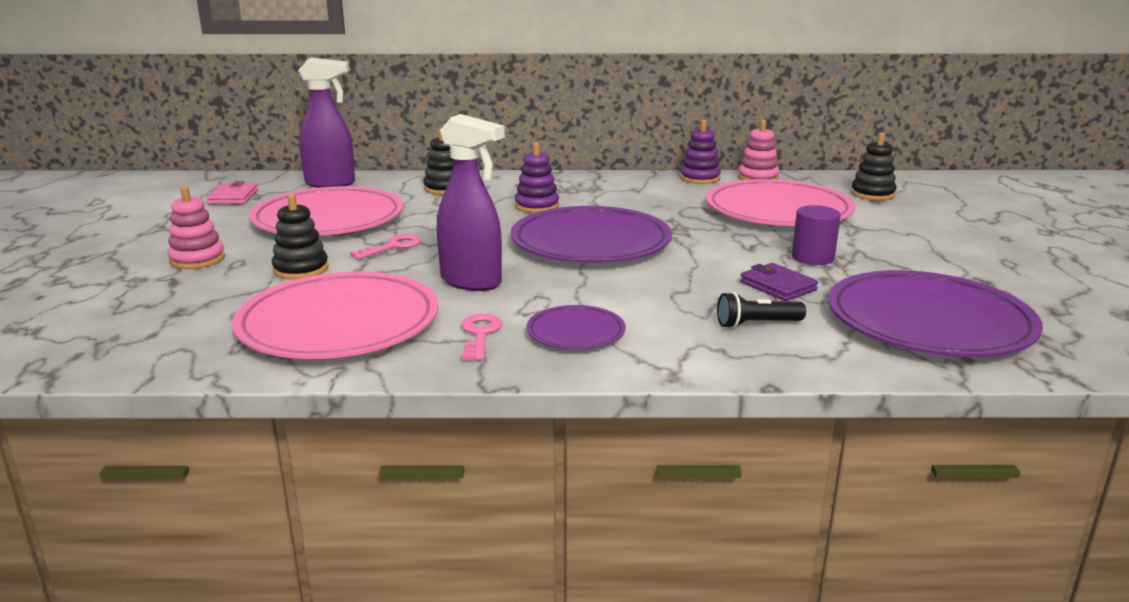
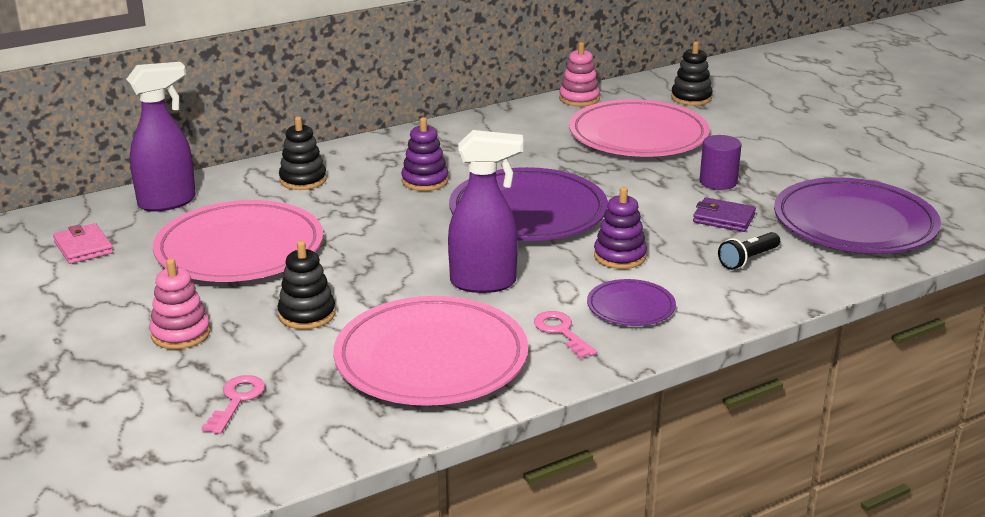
camera: 30 degrees left, 5 degrees up
pink key [350,234,421,259] -> pink key moved to [201,375,265,434]
purple stacking toy [680,120,721,184] -> purple stacking toy moved to [594,187,647,269]

